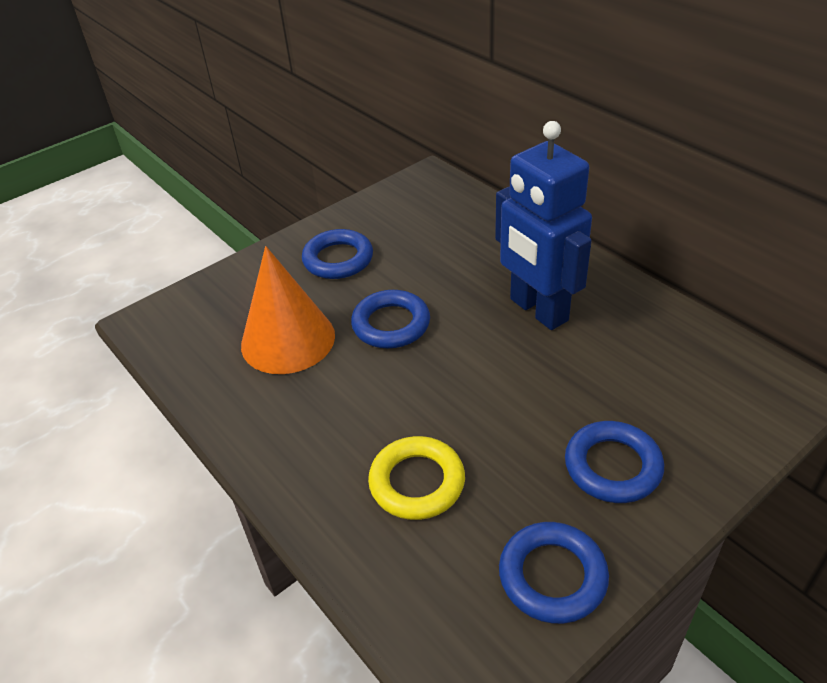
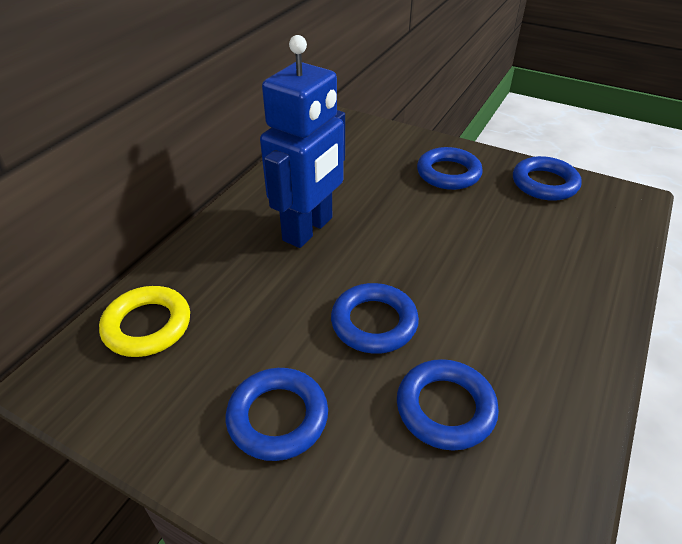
camera: 115 degrees left, 0 degrees up
orange cone [241,246,335,374] -> blue ring [397,359,499,450]
yellow ring [368,436,465,520] -> yellow ring moved to [99,286,190,357]

